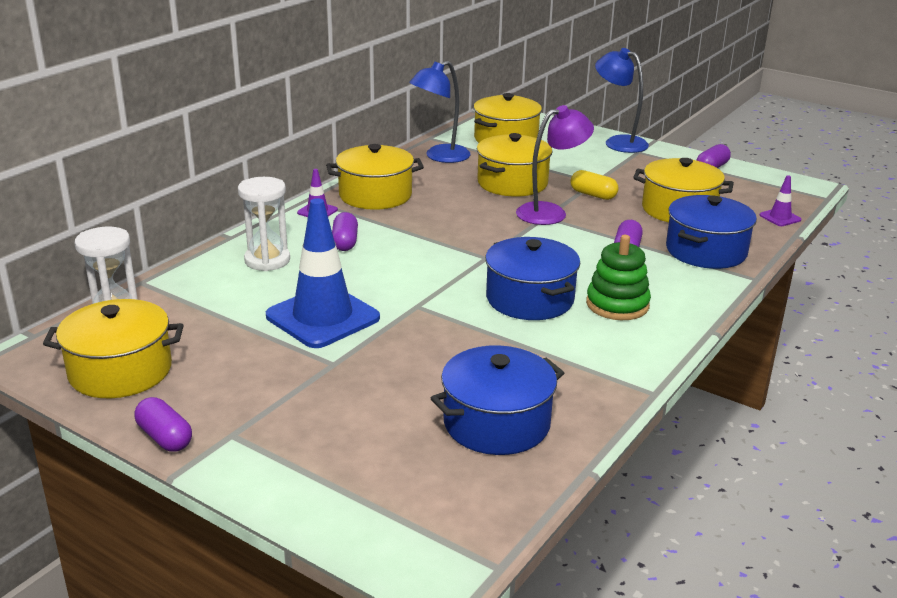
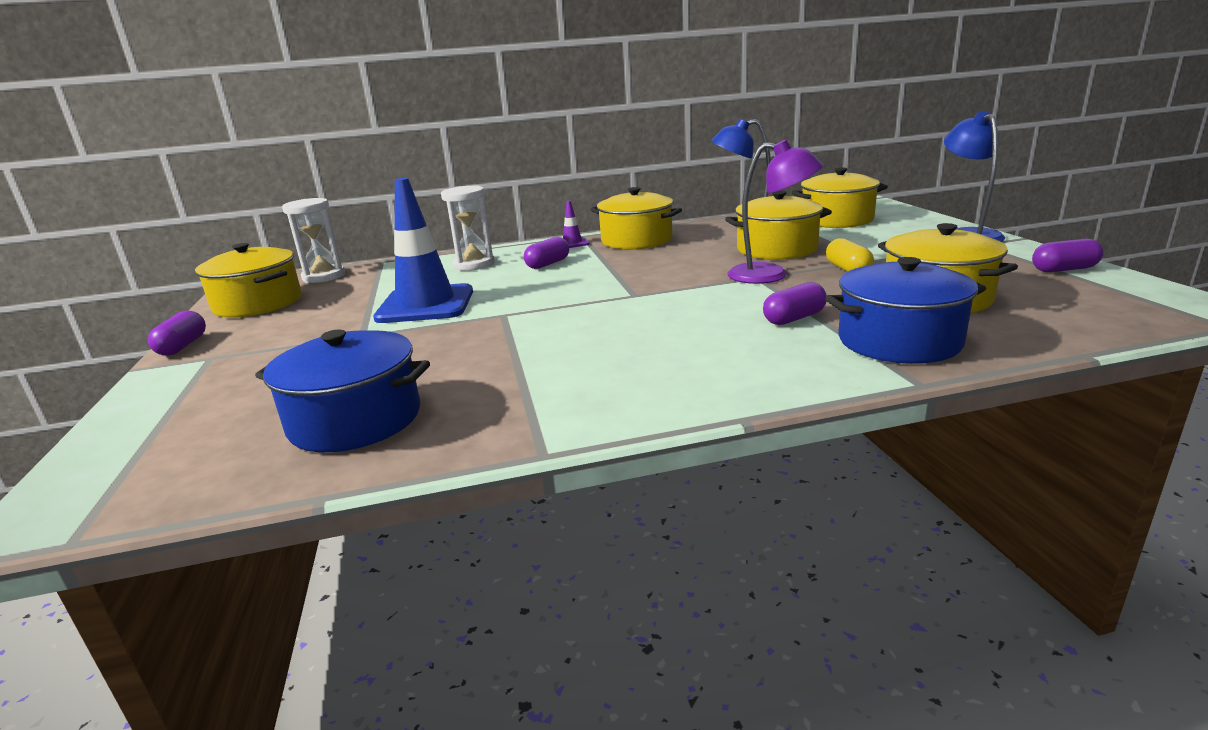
camera: 45 degrees right, 5 degrees down
blue pot [485,237,580,320] -> none
green stacking toy [586,235,651,320] -> none
purple traffic cone [759,175,801,226] -> none

